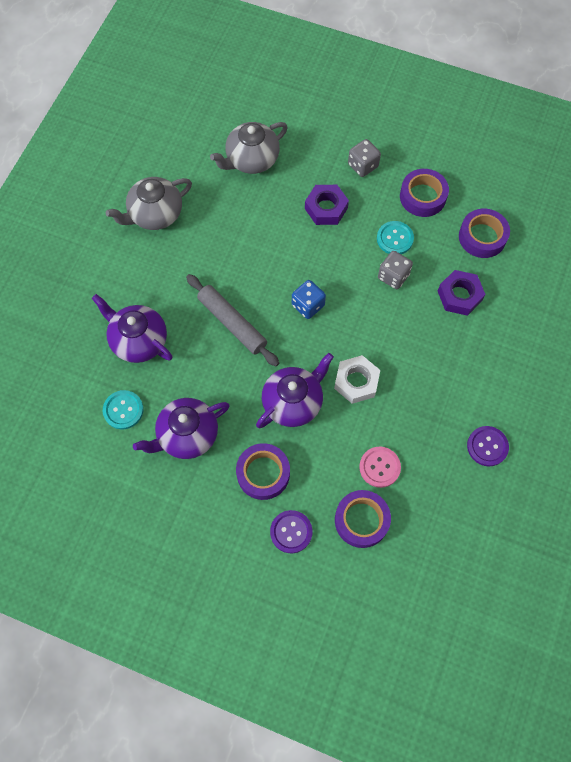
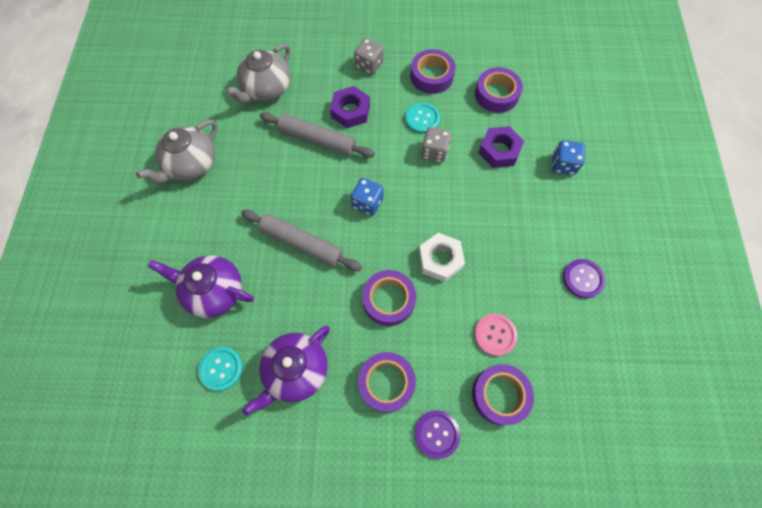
camera: 20 degrees left, 0 degrees up
purple teapot [256,353,334,428] -> purple tape [362,270,416,326]
none -> grey rolling pin [260,112,375,158]
none -> blue dice [552,140,585,175]

